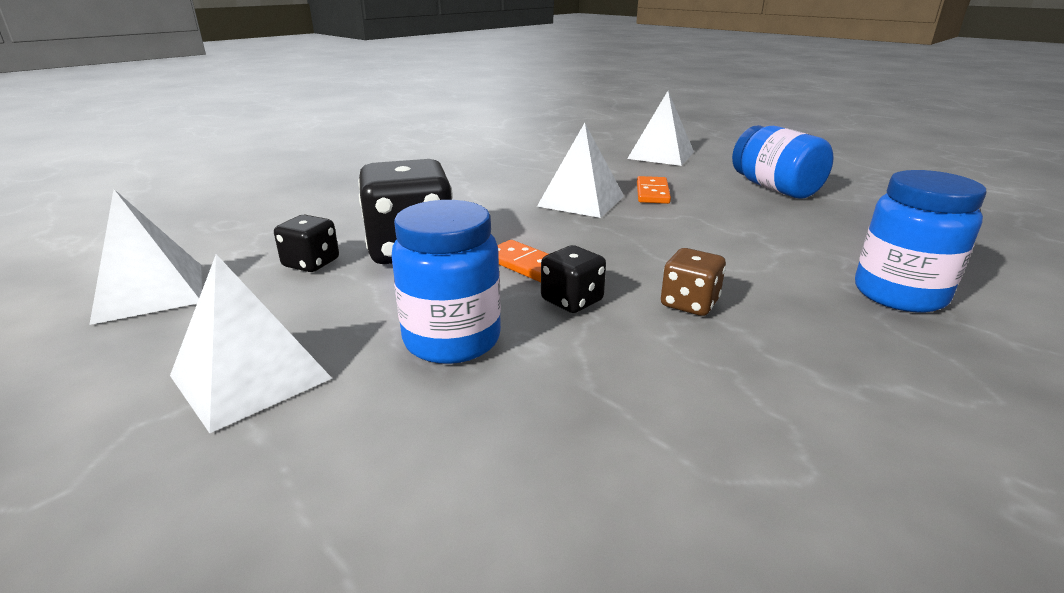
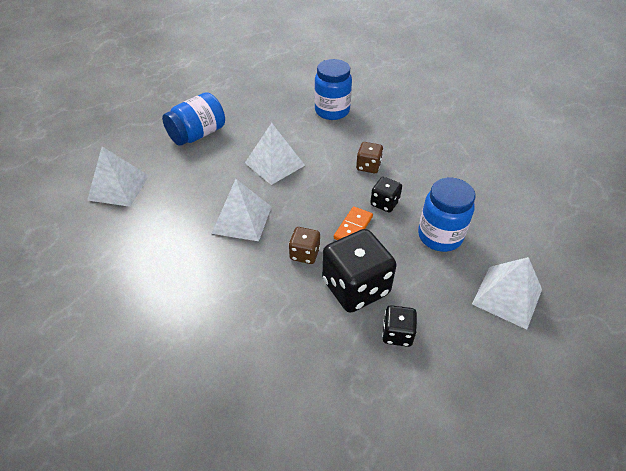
camera: 105 degrees left, 20 degrees up
white pyramid [89,189,202,325] -> white pyramid moved to [245,123,305,185]
orange domino [637,176,671,204] -> none
none -> brown dice [289,227,320,264]

